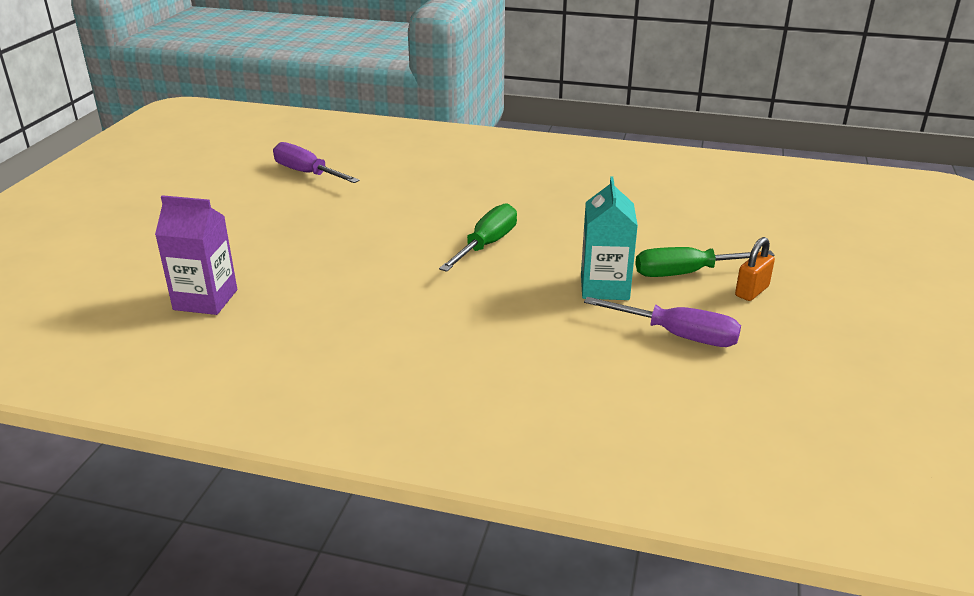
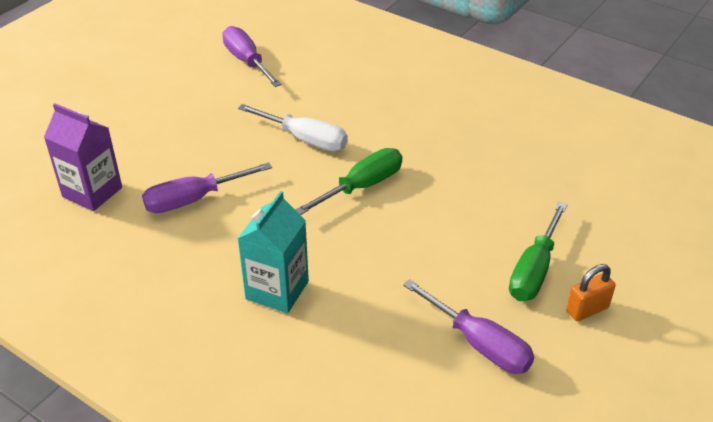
camera: 20 degrees right, 10 degrees up
turquoise carton [581,176,638,300] -> turquoise carton moved to [238,191,309,313]
green screwdriver [635,247,775,277] -> green screwdriver turned 75 degrees counterclockwise [509,202,567,301]
none -> purple screwdriver [142,162,272,213]
none -> white screwdriver [238,104,348,151]

